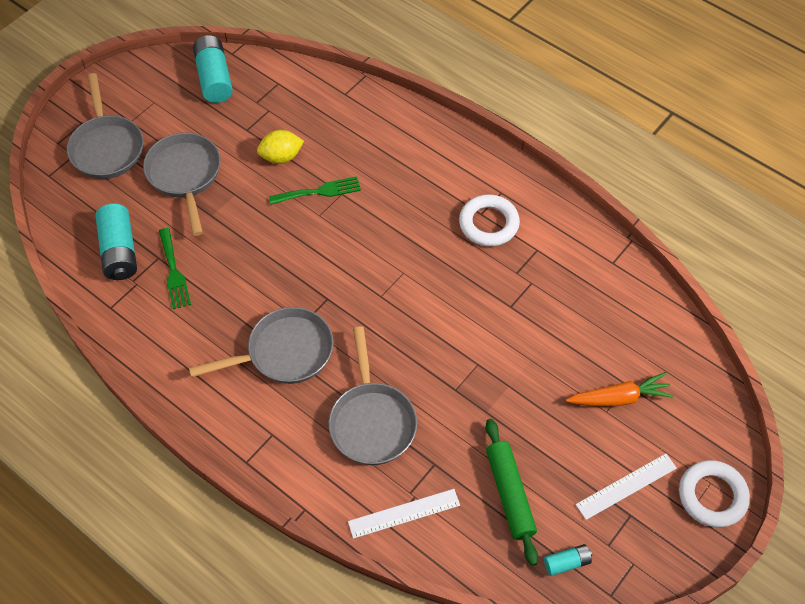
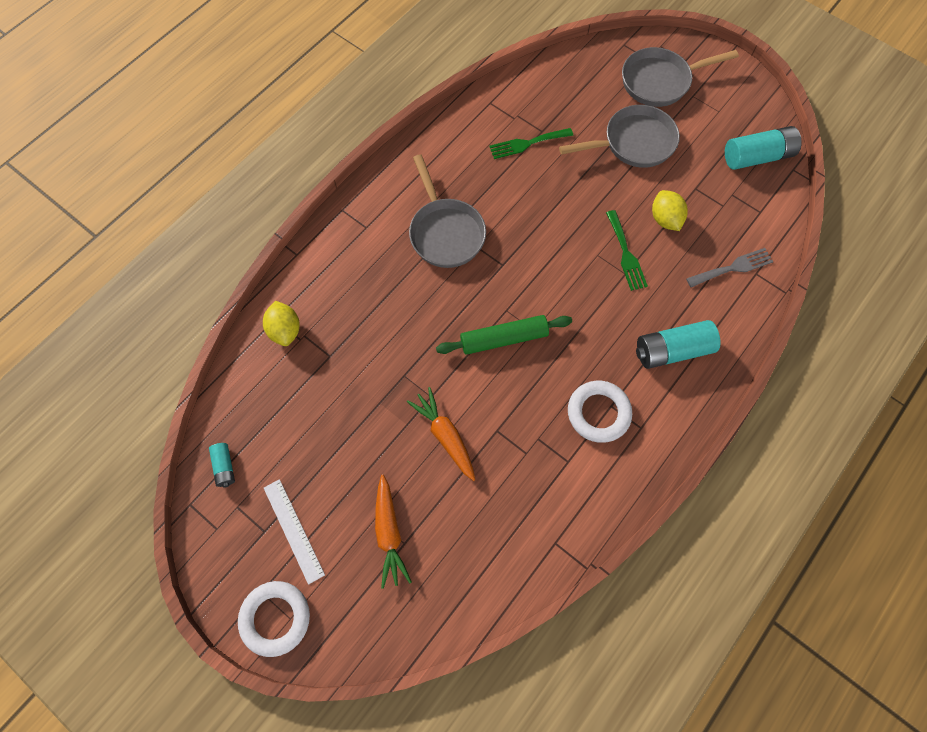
camera: 90 degrees right, 10 degrees up
turquoise battery [95,204,137,280] -> turquoise battery moved to [636,320,720,369]
grey pan [328,327,417,465] -> none
white ruler [348,489,460,539] -> yellow lemon [263,301,300,346]
green rolling pin [486,419,538,566] -> green rolling pin moved to [436,315,572,355]
none -> orange carrot [407,387,475,481]
none -> grey fork [686,248,773,287]

